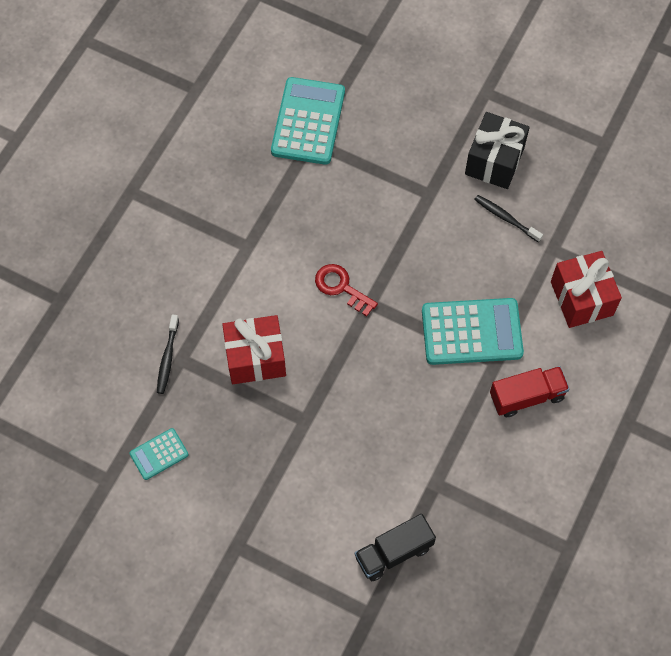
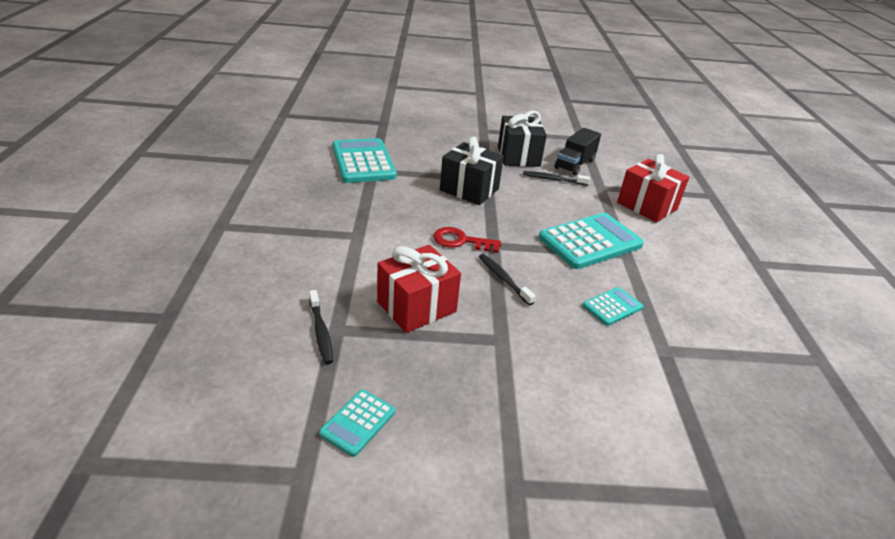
camera: 30 degrees left, 30 degrees down
black truck [355,514,436,581] -> black truck moved to [554,128,601,176]
red truck [490,366,569,417] -> none
none -> black gift [440,137,504,205]
none -> black toothbrush [479,254,536,305]
none -> turquoise calculator [583,287,643,326]

